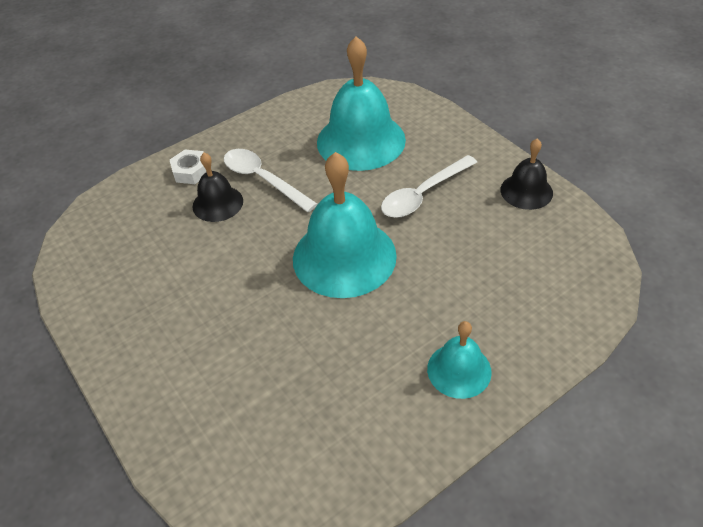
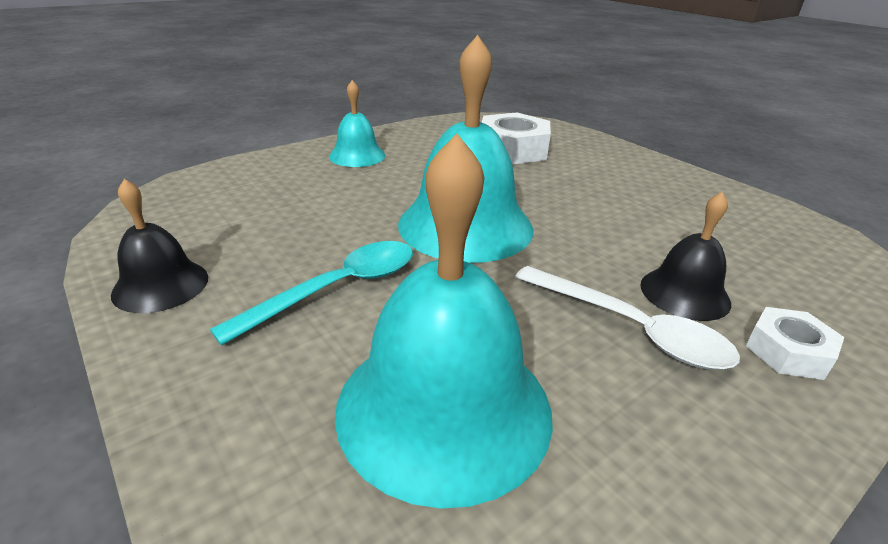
camera: 175 degrees right, 15 degrees down
white spoon [381,155,477,218] -> turquoise spoon [210,241,413,346]
none -> white nut [481,112,551,165]

